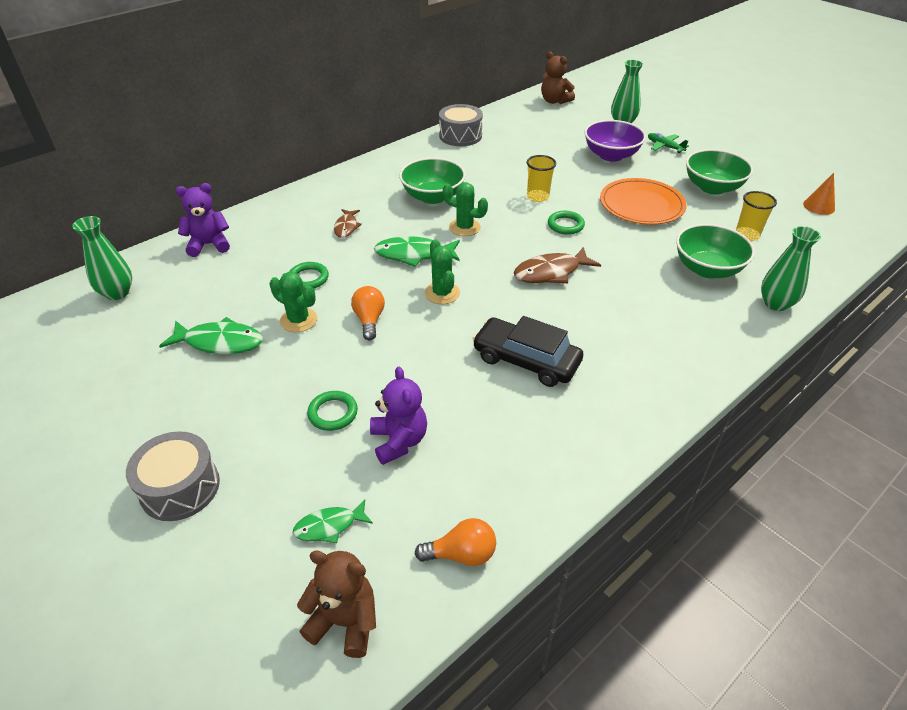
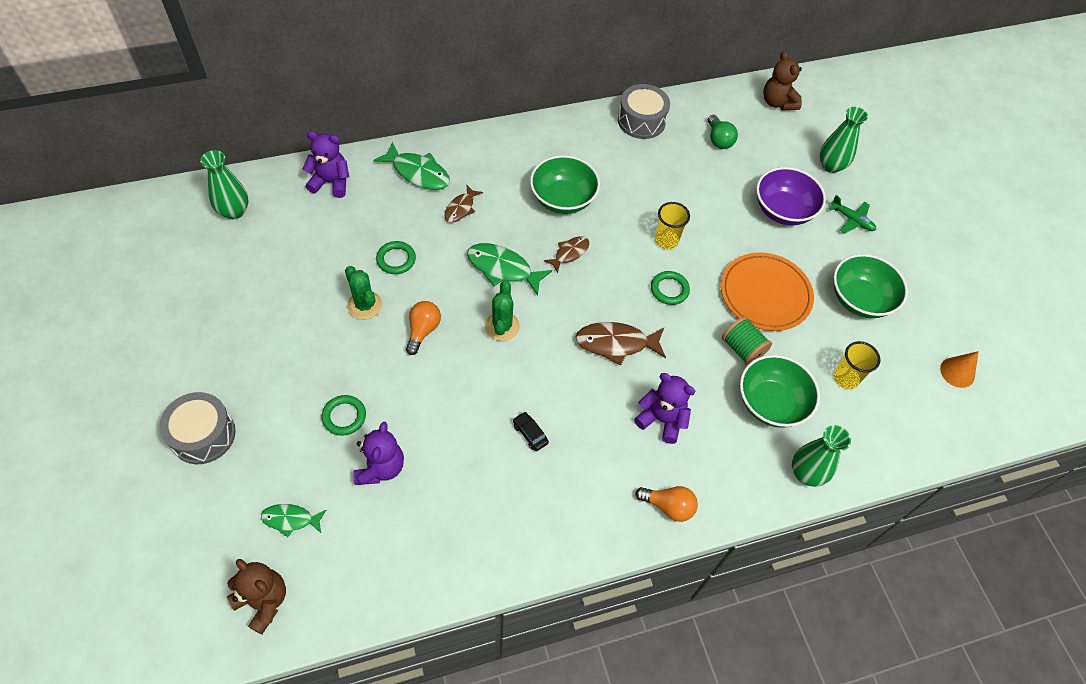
camera: 20 degrees right, 15 degrees up
green fish [159,317,263,354] -> green fish moved to [373,142,450,190]
orange light bulb [415,518,496,566] -> orange light bulb moved to [635,486,698,522]
green cactus [443,182,488,236] -> brown fish [544,236,589,273]
black car [472,316,583,387] -> black car [513,412,549,451], size x0.42
green plane [648,133,689,153] -> green plane turned 150 degrees clockwise [829,195,876,233]
none -> purple teddy bear [634,373,696,444]
none -> green light bulb [708,115,738,149]
none -> green spool [722,316,772,365]

